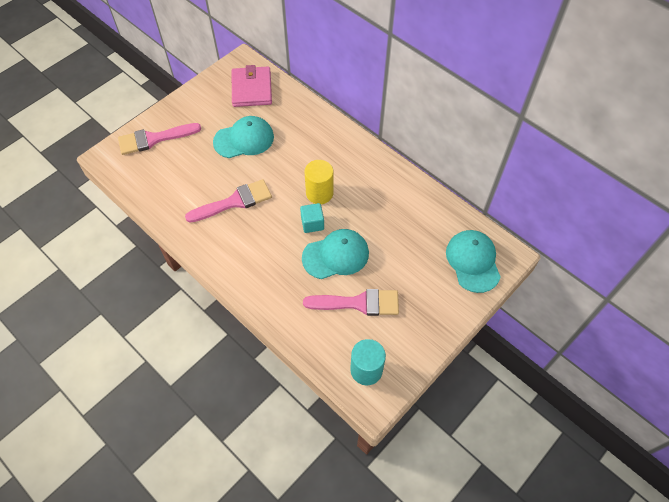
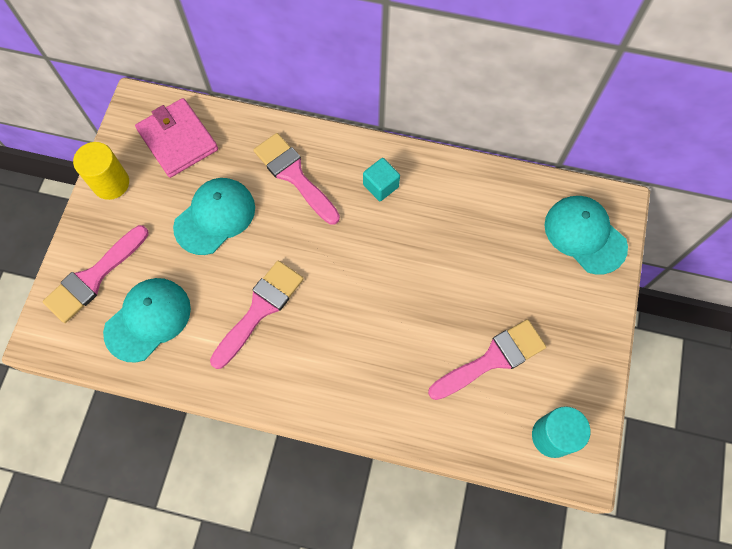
camera: 30 degrees left, 10 degrees up
turquoise cube [300,203,324,233] -> turquoise cube moved to [363,158,400,201]
turquoise cap [302,229,369,279] -> turquoise cap moved to [103,278,191,362]
yellow cylinder [304,160,334,204] -> yellow cylinder moved to [73,142,129,200]
none -> pink brush [253,133,340,225]

